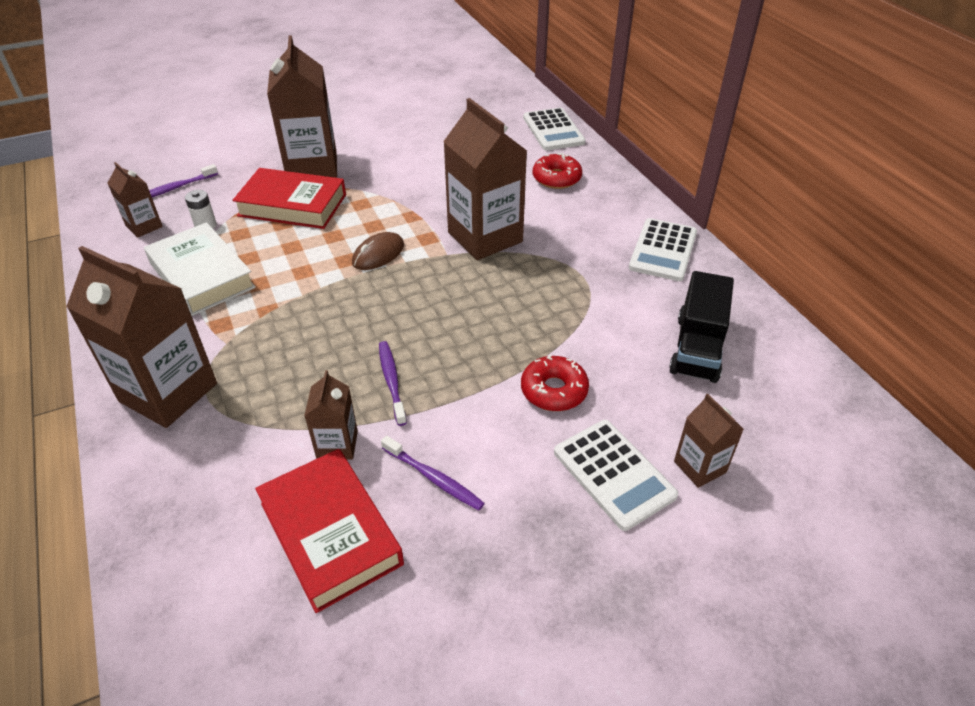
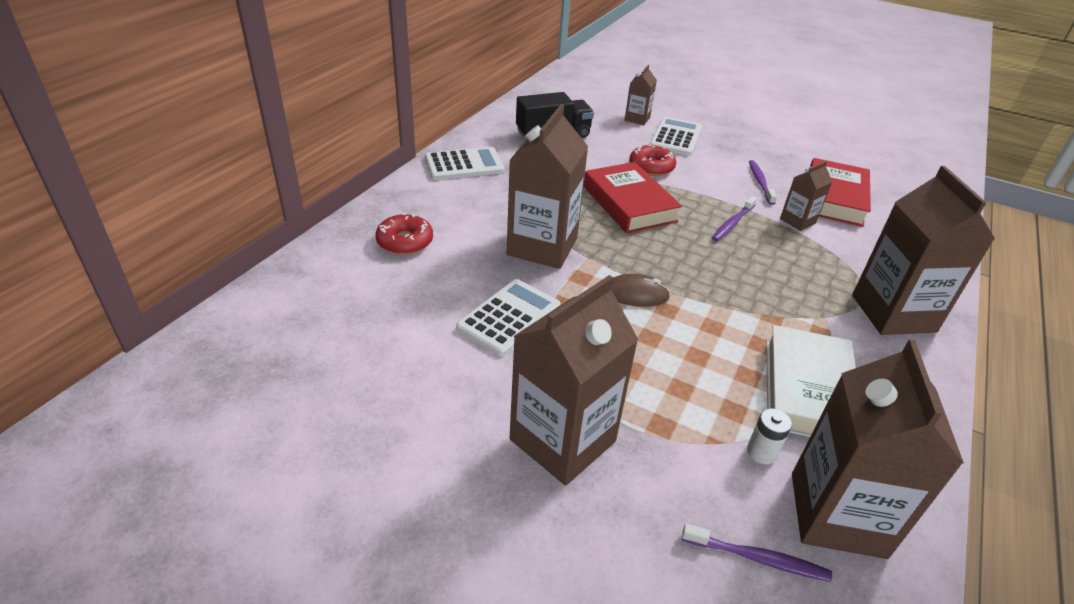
camera: 130 degrees left, 5 degrees down
brown carton [108,162,163,238] -> brown carton [792,339,964,559], size x2.00
red book [232,168,346,229] -> red book moved to [584,162,682,233]
white calculator [523,108,586,150] -> white calculator moved to [456,279,561,356]

